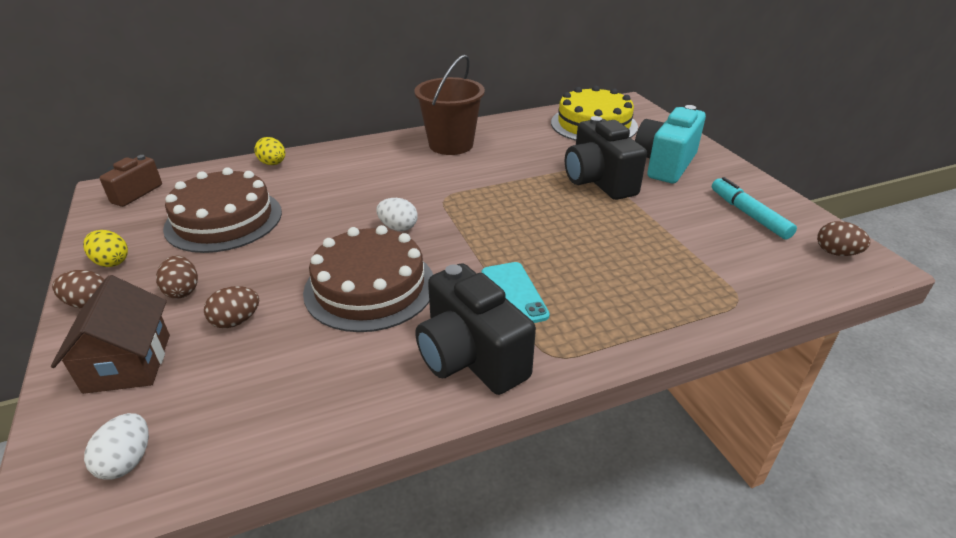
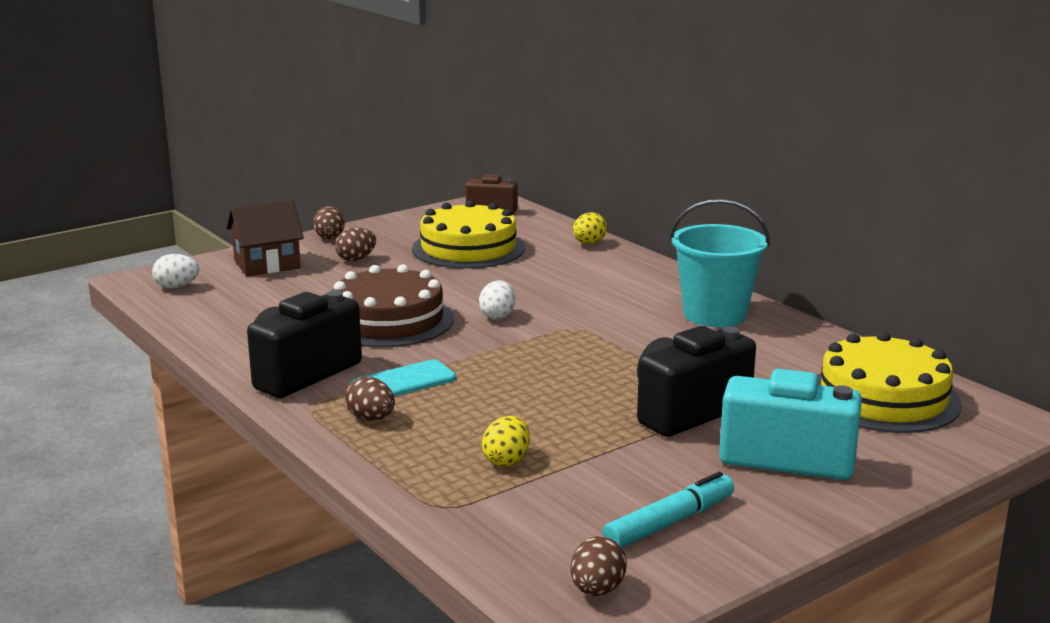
camera: 75 degrees right, 15 degrees down
yellow egg [83,230,128,267] -> yellow egg moved to [482,416,530,467]
brown cake [163,167,282,253] -> yellow cake [412,200,525,269]
brown egg [204,286,259,328] -> brown egg moved to [345,377,395,421]
brown bucket [414,55,485,155] -> turquoise bucket [670,199,770,327]

